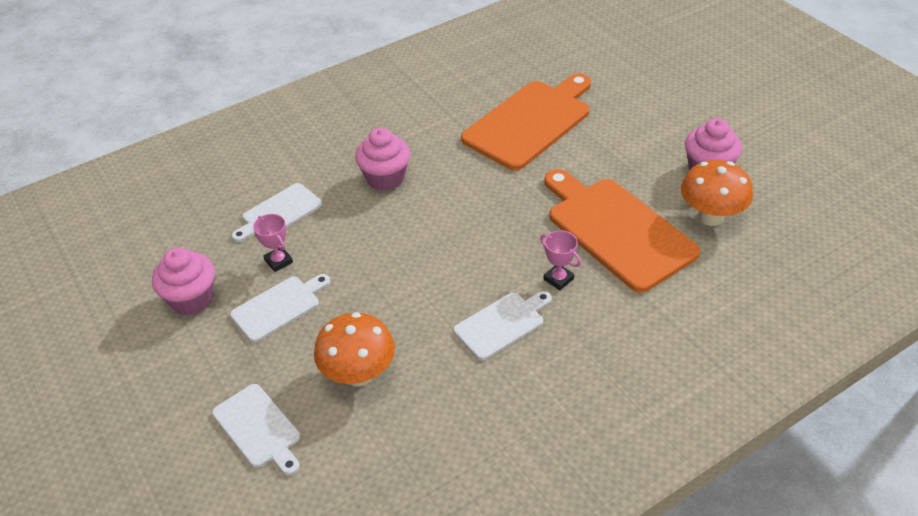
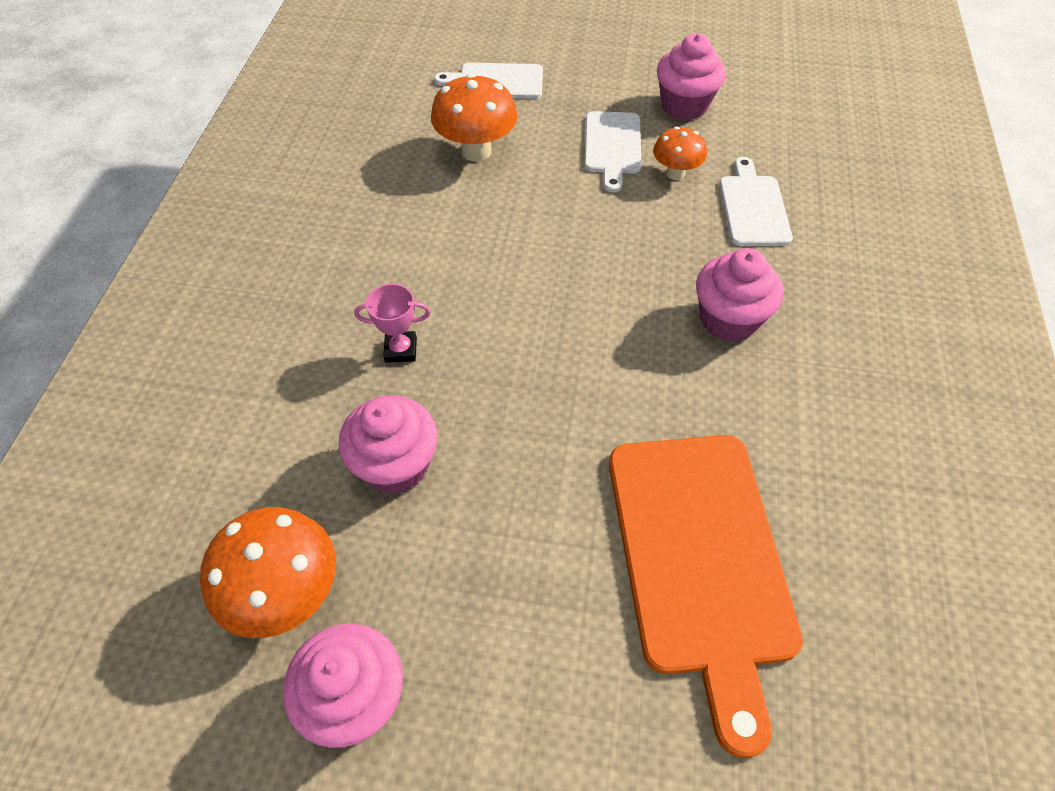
camera: 130 degrees right, 10 degrees up
pink trophy [253,214,293,272] -> orange mushroom [653,126,707,180]
white cutting board [453,291,552,360] -> none
orange cutting board [544,169,700,292] -> pink cupcake [339,395,438,494]

